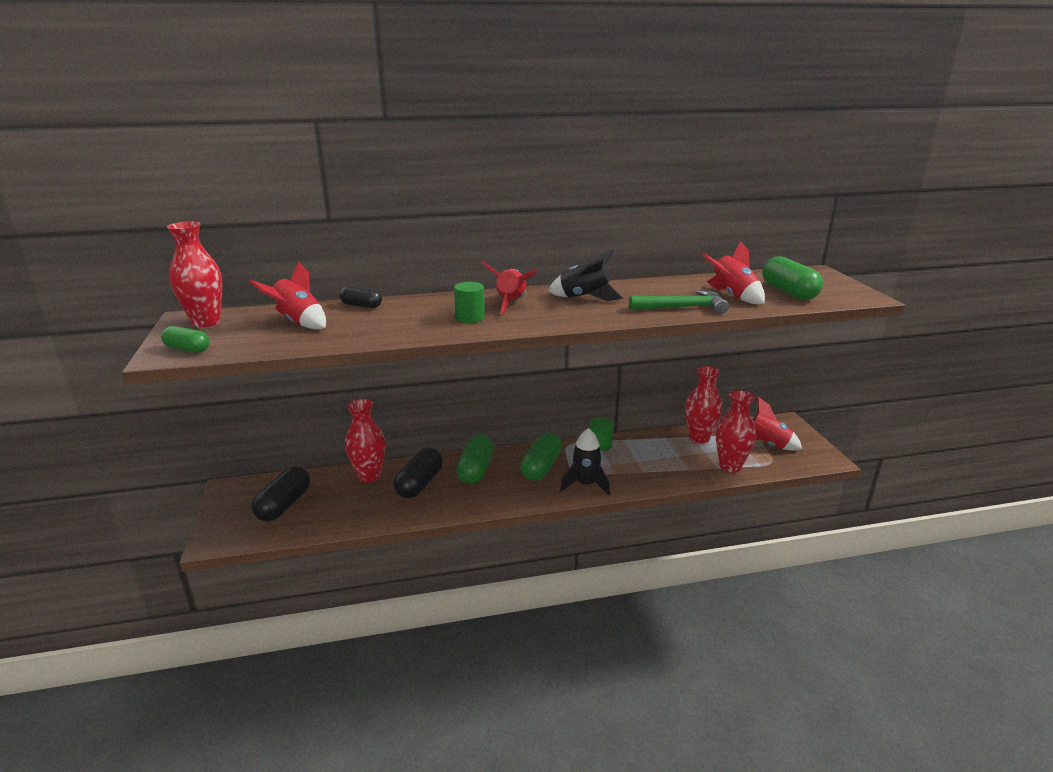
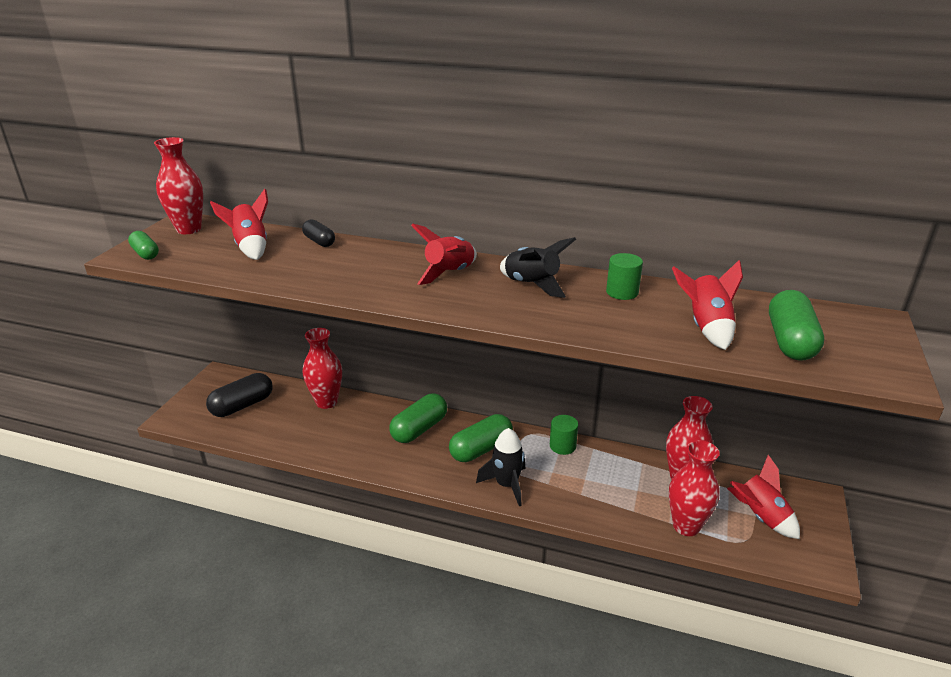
camera: 30 degrees right, 5 degrees up
black capsule [393,448,443,499] -> none
green cylinder [454,282,485,323] -> green cylinder moved to [606,253,643,300]
green hammer [629,290,729,314] -> none

